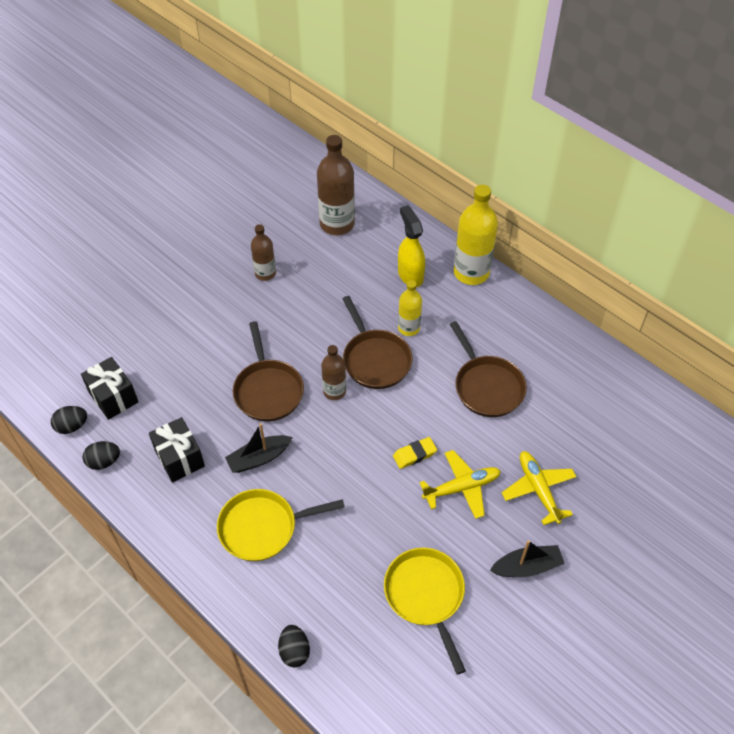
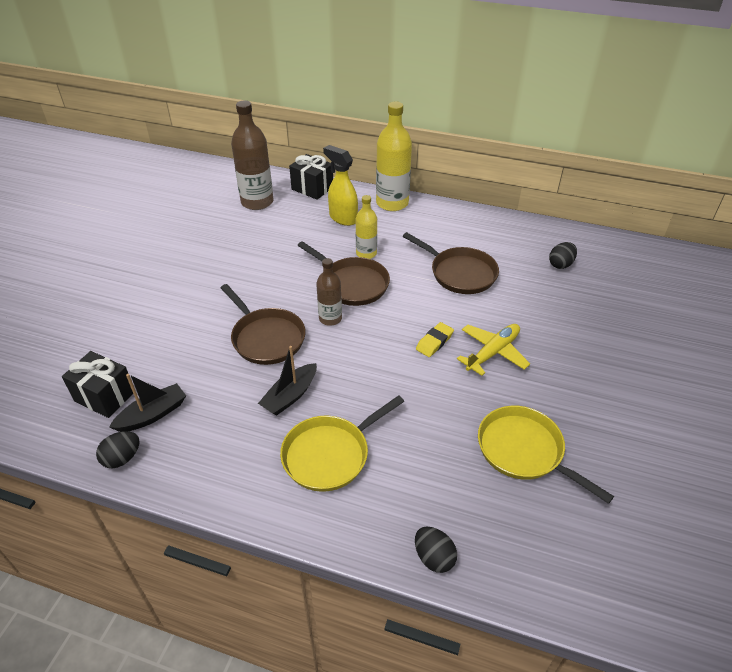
camera: 25 degrees left, 10 degrees down
black egg [51,406,87,434] -> black egg moved to [549,242,577,269]
black gift [149,417,205,483] -> black gift moved to [289,154,333,200]
brown bottle [251,224,276,281] -> none
black boat [490,540,565,577] -> black boat moved to [109,374,186,432]
yellow plane [502,451,577,525] -> none

